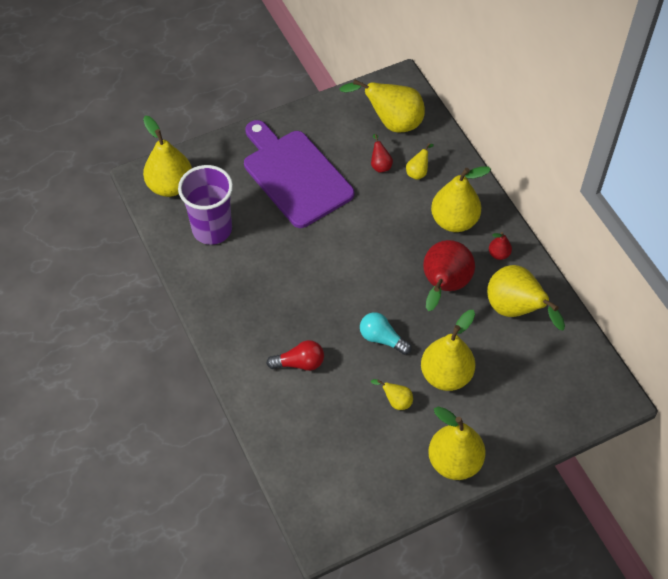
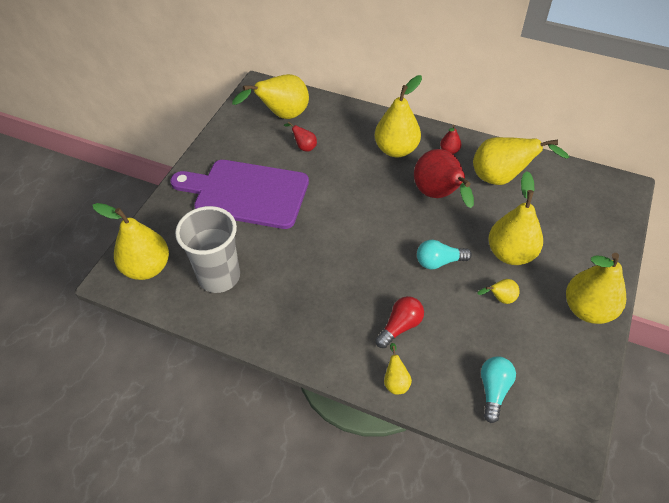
camera: 40 degrees left, 5 degrees down
purple cup [178,165,233,245] -> grey cup [175,206,240,293]
yellow pear [406,143,434,180] -> yellow pear moved to [384,343,412,394]
none -> turquoise light bulb [481,356,516,423]

